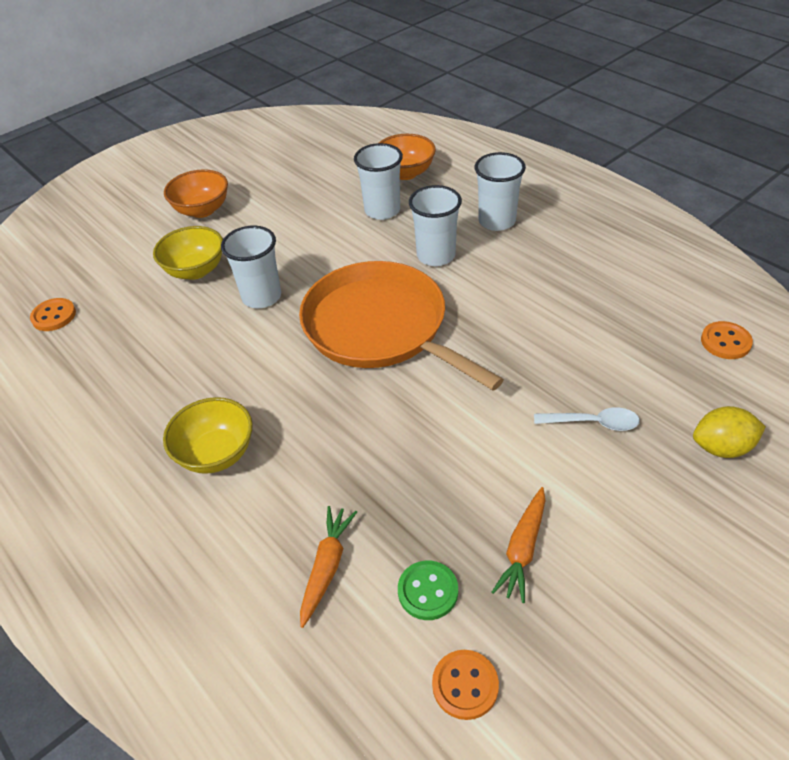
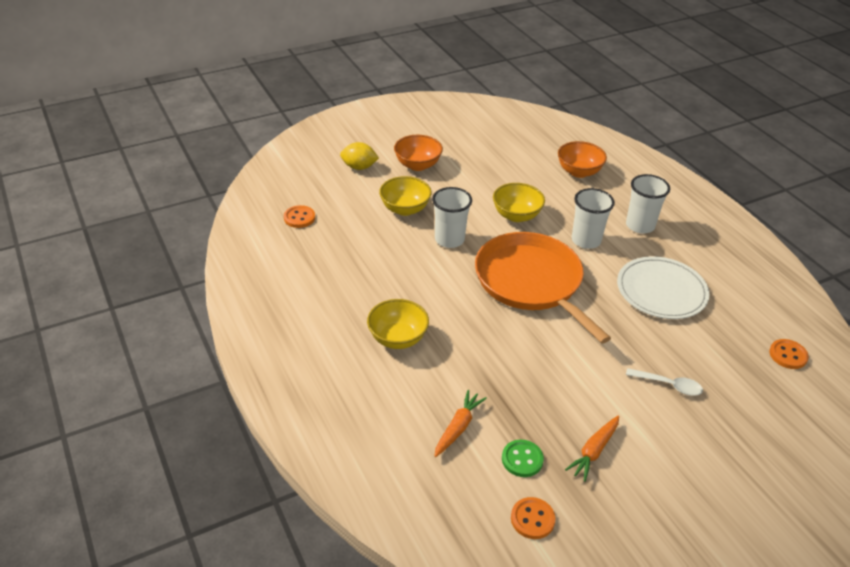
camera: 10 degrees right, 5 degrees down
white cup [354,143,403,220] -> none
yellow lemon [693,406,766,458] -> yellow lemon moved to [340,142,379,170]
none -> yellow bowl [493,183,545,222]
none -> white plate [617,256,709,319]

